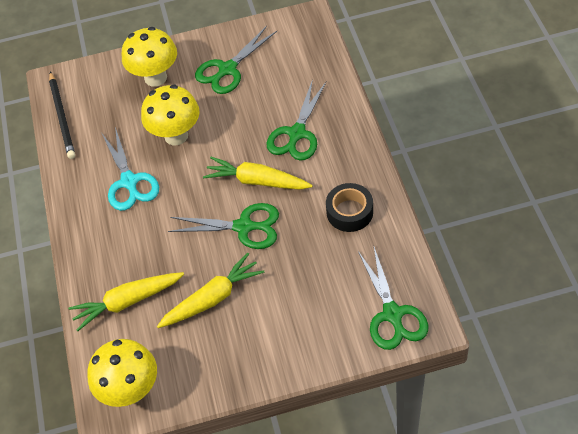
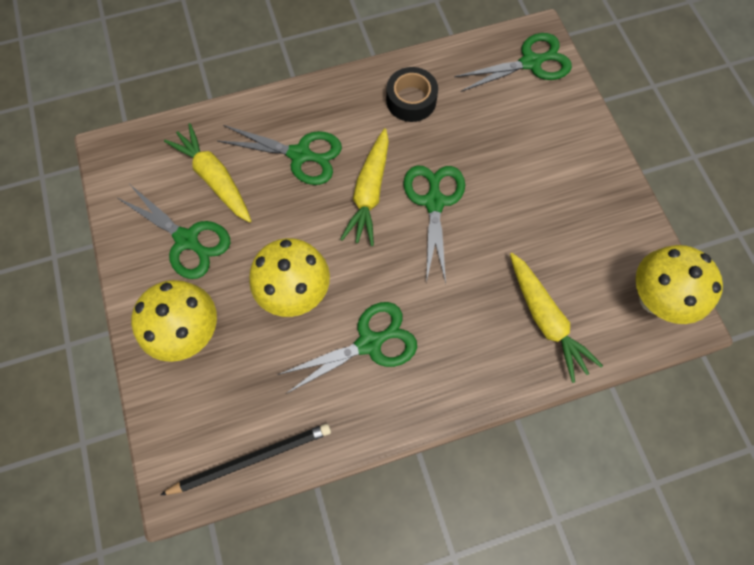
camera: 100 degrees left, 15 degrees up
turquoise scissors [101,127,159,211] -> green scissors [278,302,417,394]
yellow carrot [157,253,265,328] -> yellow carrot moved to [164,123,251,223]

